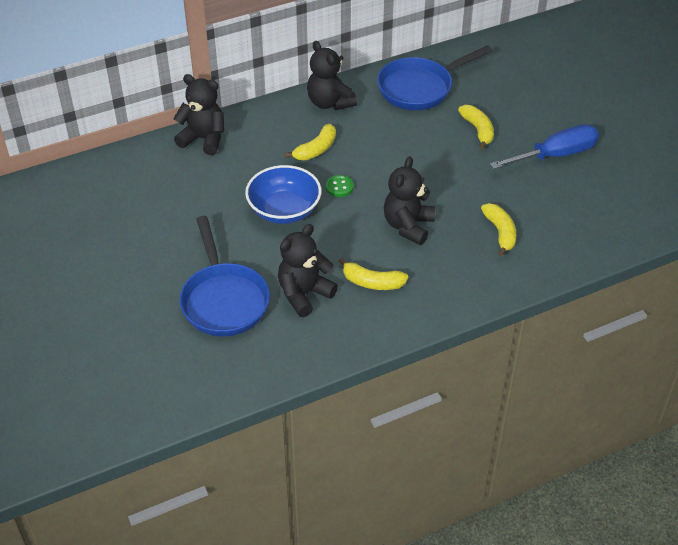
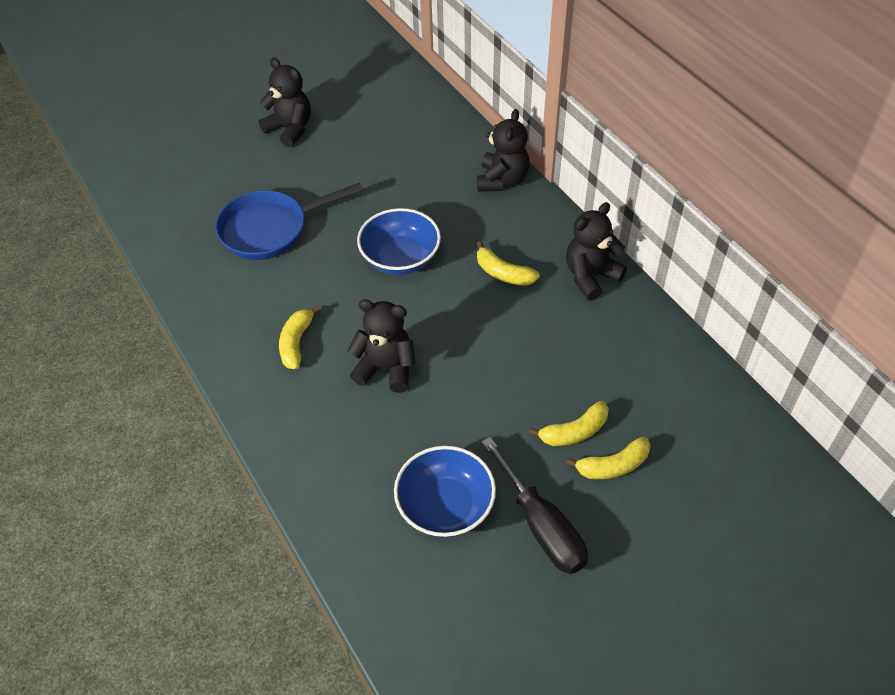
camera: 85 degrees right, 5 degrees up
black teddy bear [278,224,338,317] -> black teddy bear moved to [259,58,311,148]
green button [326,175,354,197] -> none
blue pan [377,45,492,110] -> none
yellow banana [481,203,516,256] -> yellow banana moved to [566,437,651,479]
blue screwdriver [490,124,599,169] -> black screwdriver [482,437,588,574]
none -> blue bowl [394,446,496,538]

